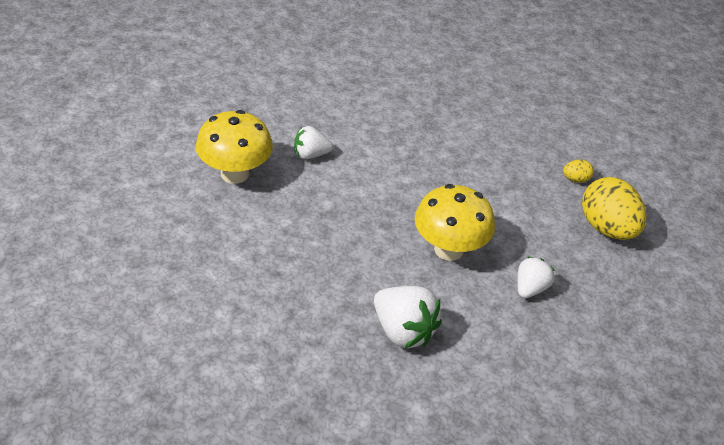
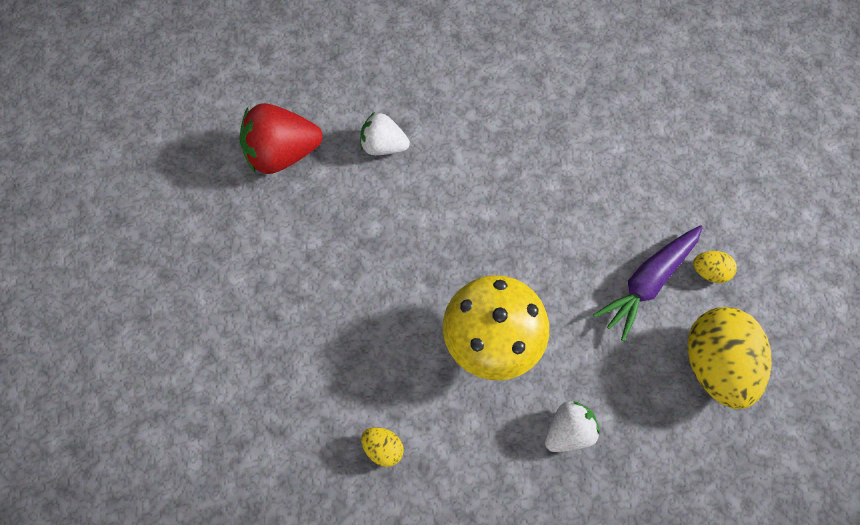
camera: 25 degrees right, 25 degrees up
yellow mushroom [196,110,273,184] -> red strawberry [239,103,323,174]
white strawberry [374,286,442,348] -> yellow egg [361,427,404,467]
none -> purple carrot [593,225,703,341]

